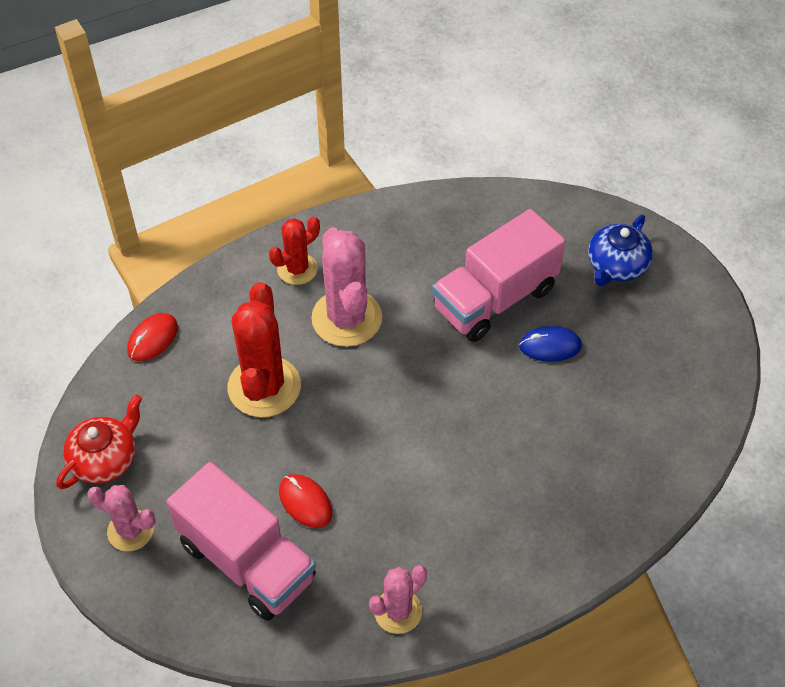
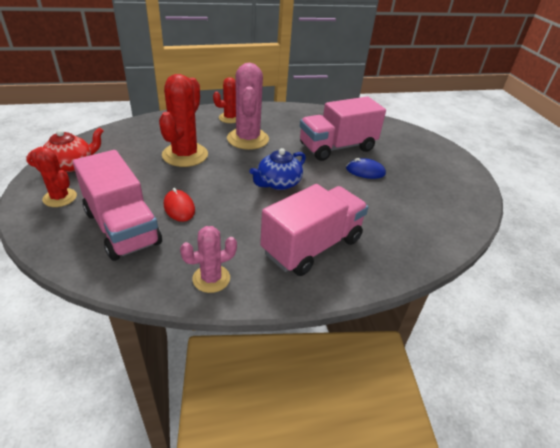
camera: 10 degrees right, 15 degrees down
pink cactus [87,485,155,551] -> red cactus [30,148,77,207]
red mouse [127,313,178,361] -> none
blue teapot [588,215,653,286] -> blue teapot moved to [249,148,306,190]
none -> pink truck [260,184,368,276]

